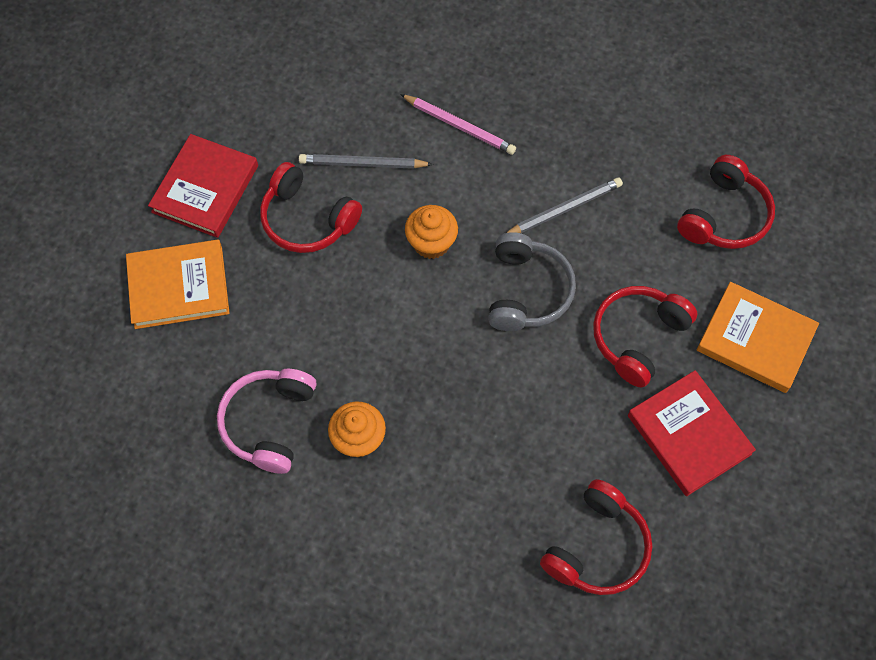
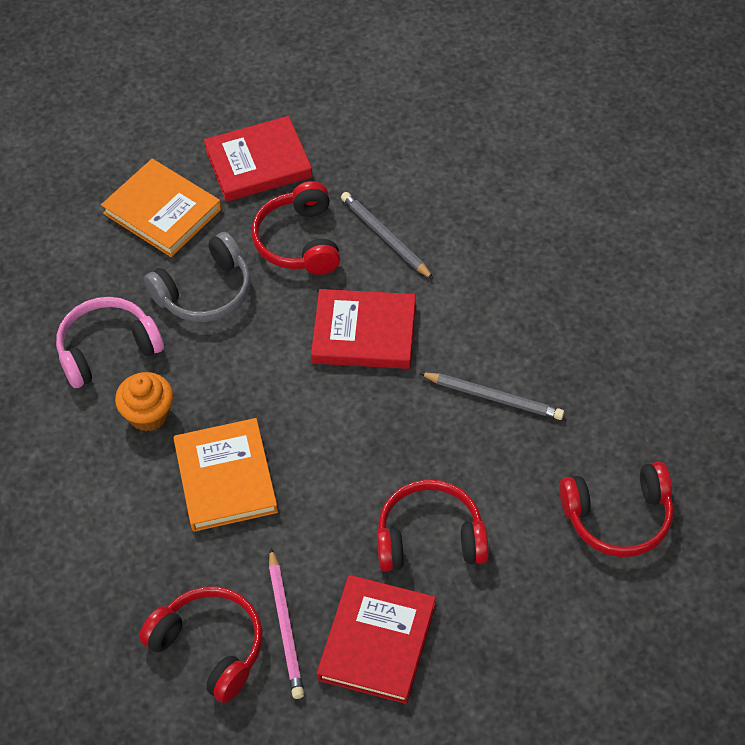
camera: 50 degrees right, 10 degrees down
pink pencil [400,94,516,155] -> pink pencil moved to [269,548,304,699]
orange cupcake [405,205,458,259] -> red book [311,289,416,369]
grey headphones [488,232,576,331] -> grey headphones moved to [144,232,251,322]
red headphones [540,479,652,595] -> red headphones turned 135 degrees counterclockwise [139,587,263,703]
orange book [696,282,819,393] -> orange book moved to [173,418,278,532]

